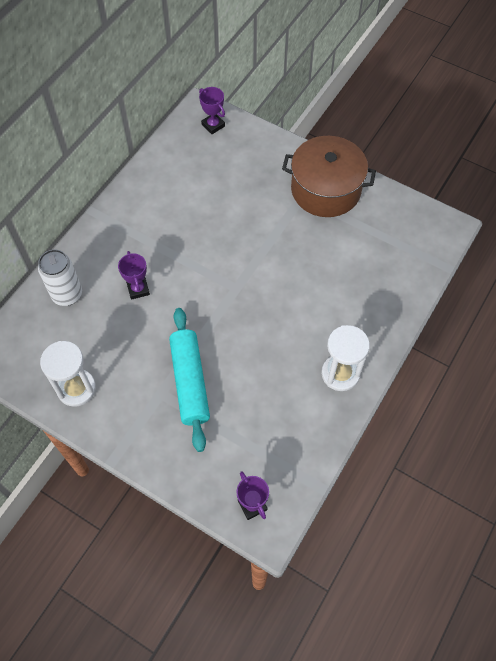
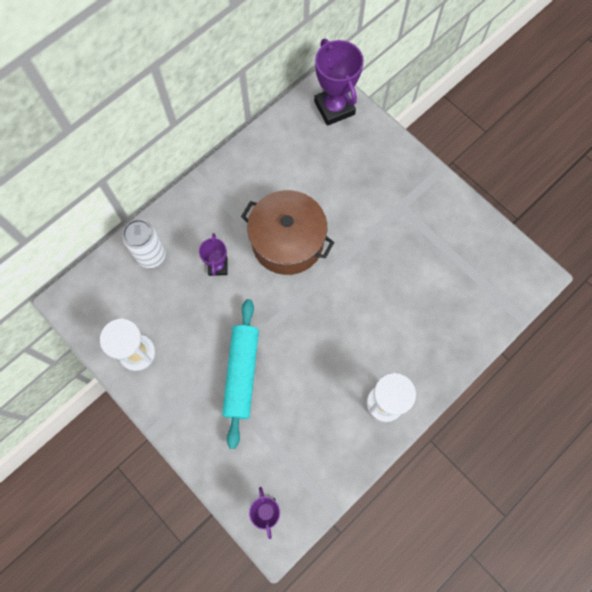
camera: 15 degrees right, 10 degrees up
purple trophy [199,87,225,134] -> purple trophy [314,39,364,126], size x1.81
brown pot [282,136,376,217] -> brown pot moved to [241,190,334,275]

